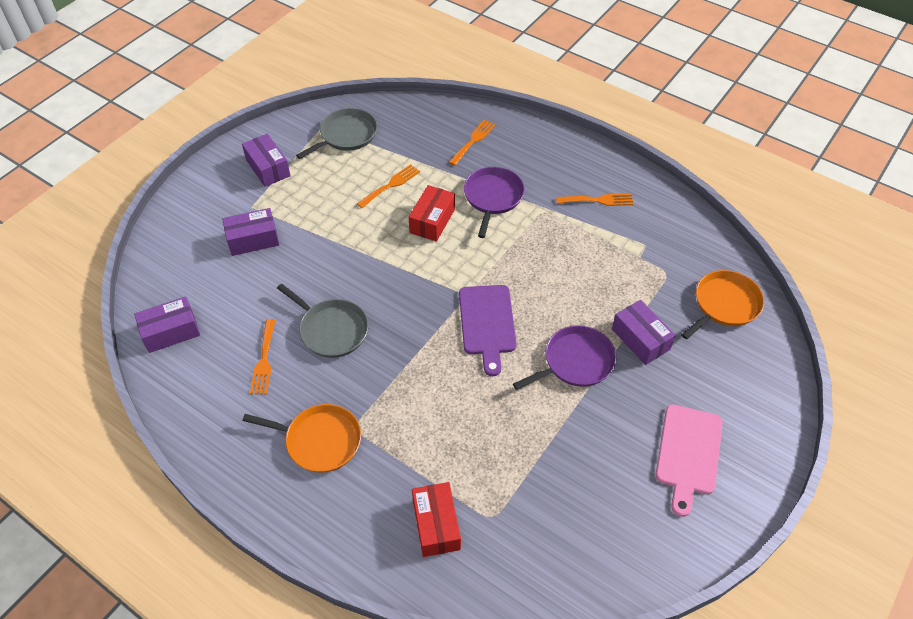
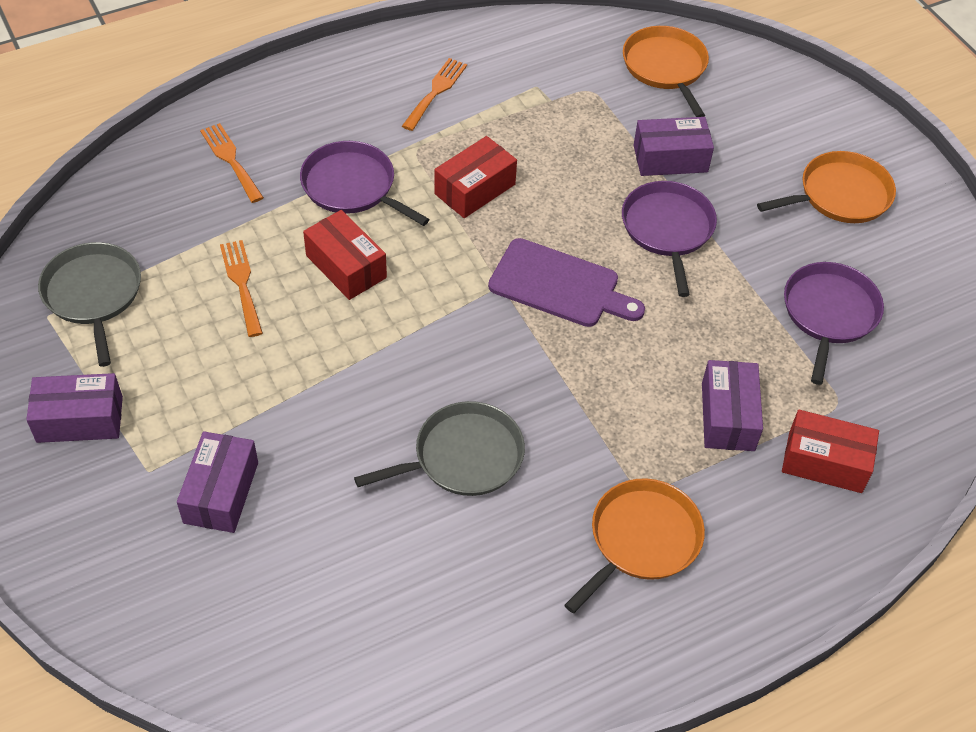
camera: 65 degrees left, 0 degrees up
purple box [134,297,200,353] -> purple box moved to [702,360,763,451]
orange fork [250,319,276,395] -> none
pink cutting board [656,404,723,517] -> orange pan [757,151,896,223]
none -> red box [434,136,517,218]
none -> purple pan [784,262,884,385]

